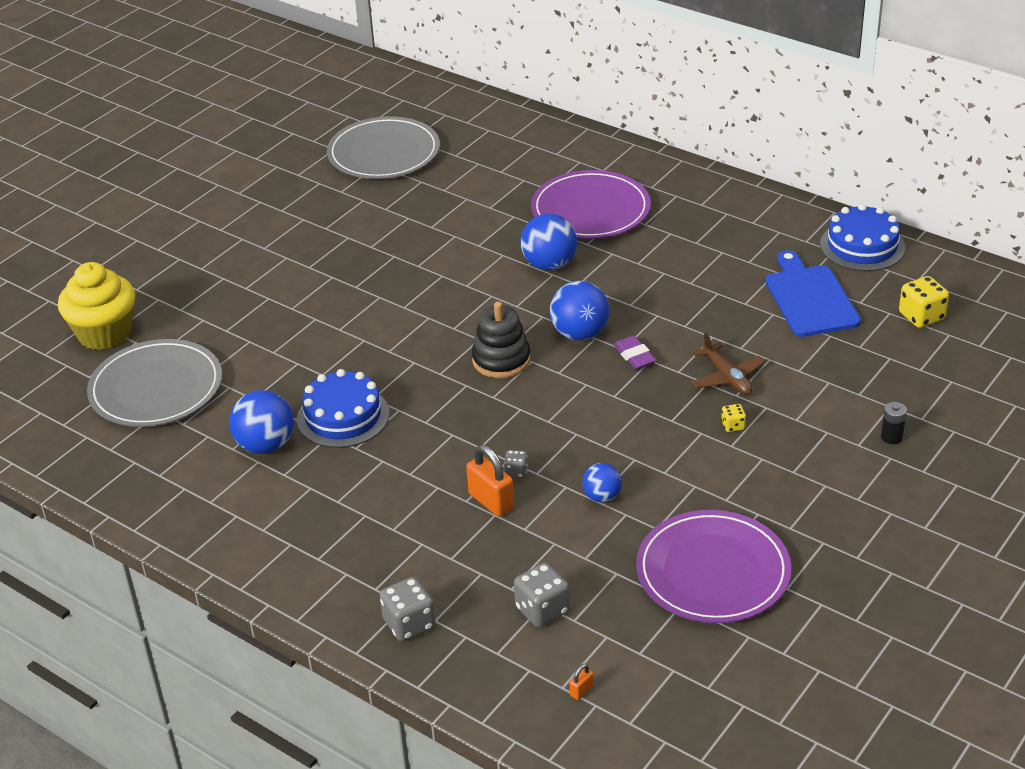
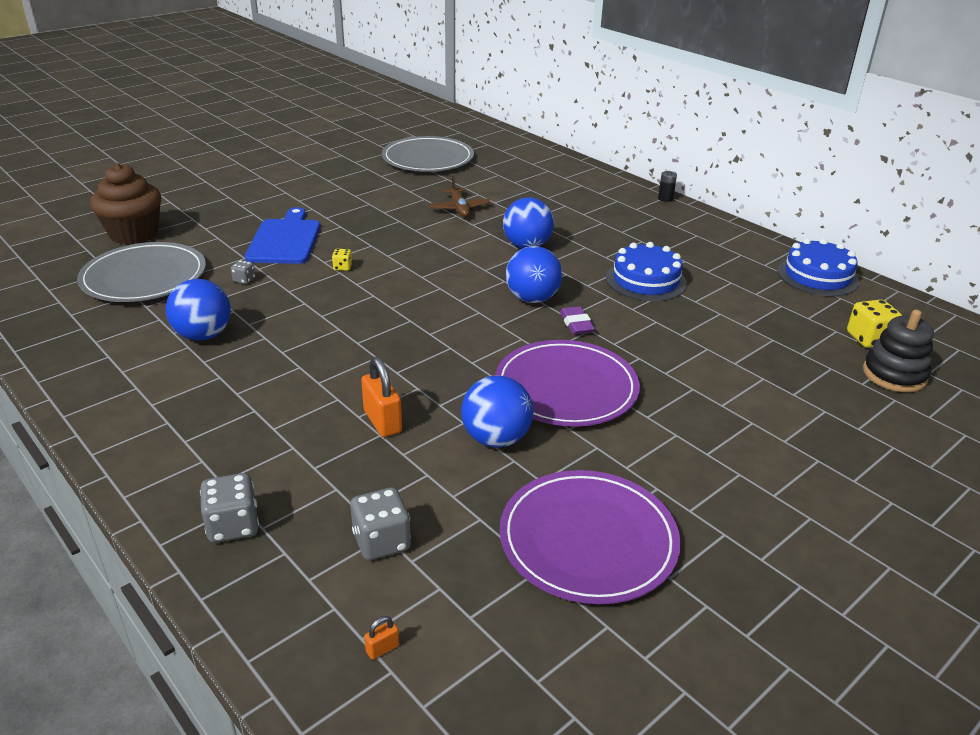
camera: 10 degrees right, 5 degrees down
yellow cupcake [58,262,136,350] -> brown cupcake [90,163,161,245]
blue cake [297,369,390,448] -> blue cake moved to [606,242,687,301]
black stacking toy [472,302,530,378] -> black stacking toy moved to [863,310,934,392]
grey dice [504,450,528,478] -> grey dice moved to [231,260,256,284]
purple plate [531,170,651,239] -> purple plate moved to [495,340,640,427]
blue ball [582,463,622,502] -> blue ball [461,375,533,448], size x1.69
brown plane [691,332,765,395] -> brown plane moved to [429,176,491,217]
yellow dice [721,404,746,432] -> yellow dice moved to [332,249,352,271]
blue cutting board [765,250,861,337] -> blue cutting board moved to [245,207,320,264]
black battery [881,402,907,444] -> black battery moved to [658,171,677,202]

